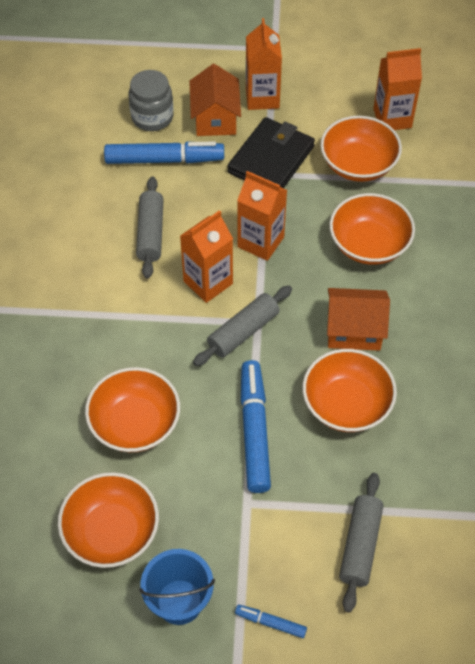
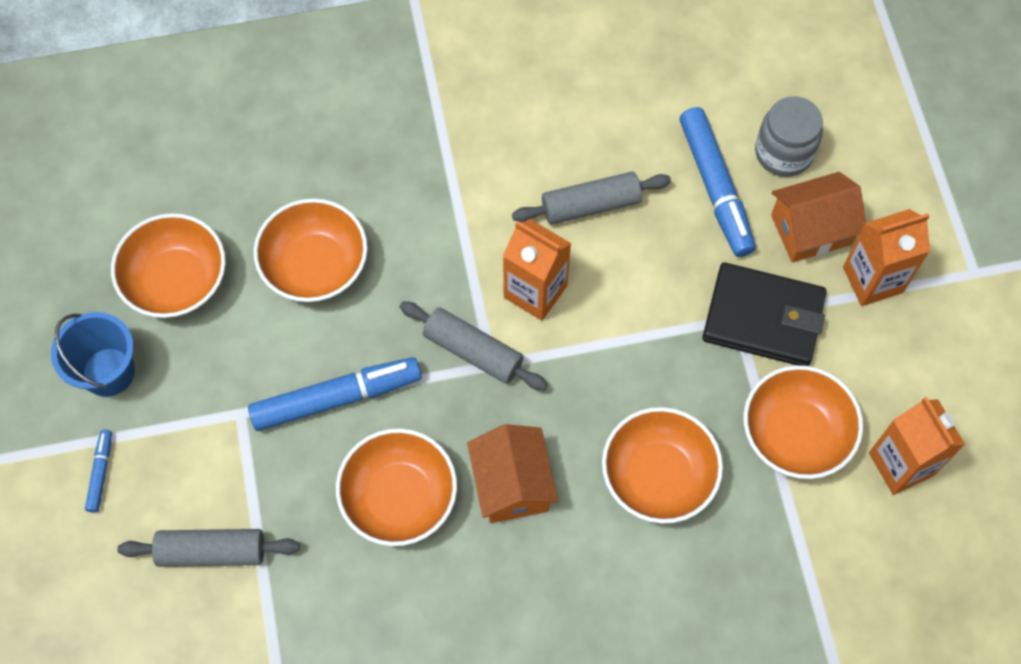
camera: 75 degrees right, 10 degrees up
orange carton [237,171,287,261] -> none

